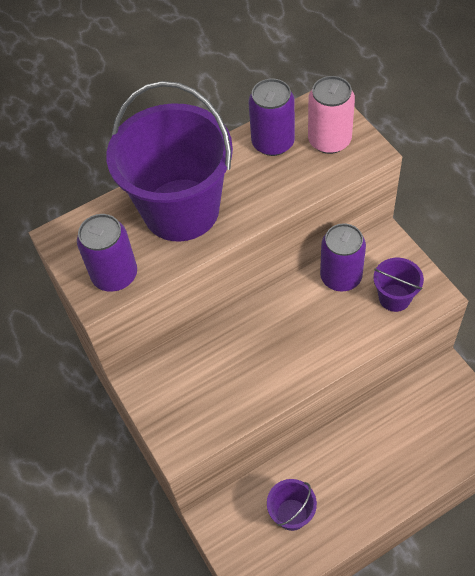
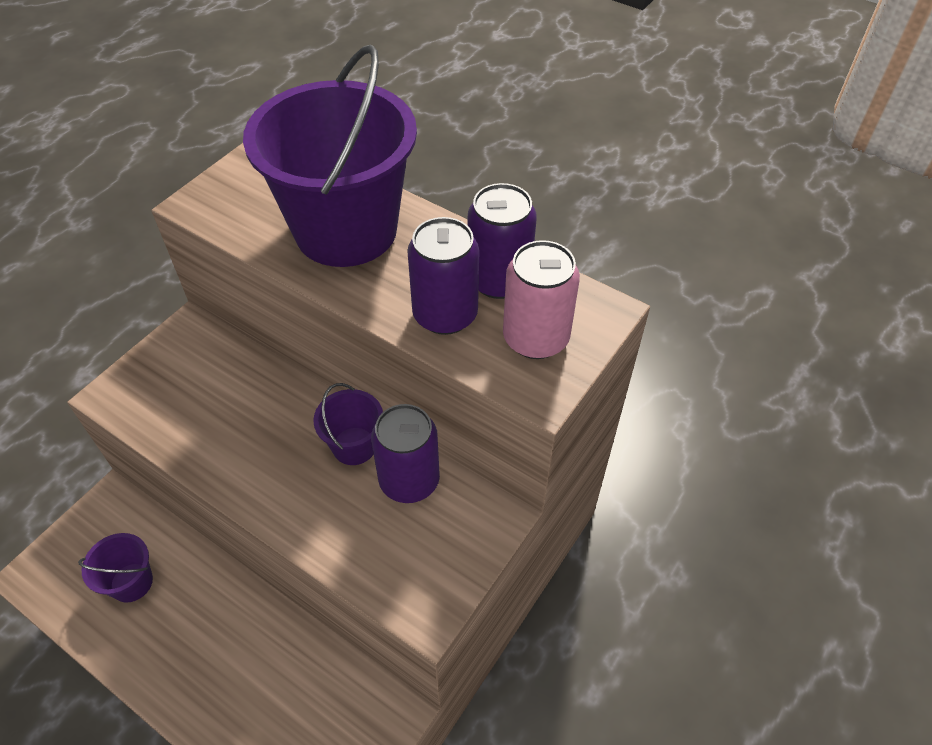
camera: 60 degrees right, 5 degrees down
purple can [77,214,137,292] -> purple can moved to [407,217,479,335]
purple bucket [373,258,424,312] -> purple bucket moved to [313,383,383,465]

